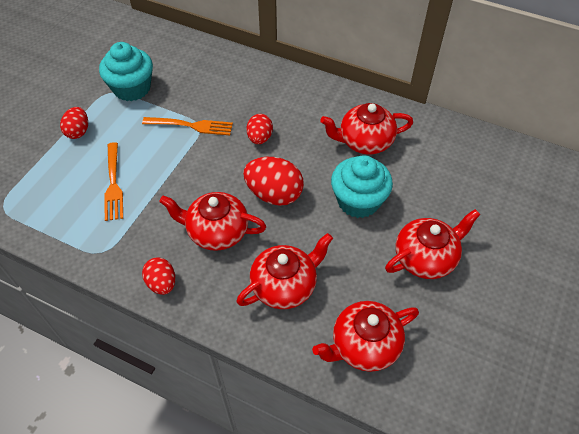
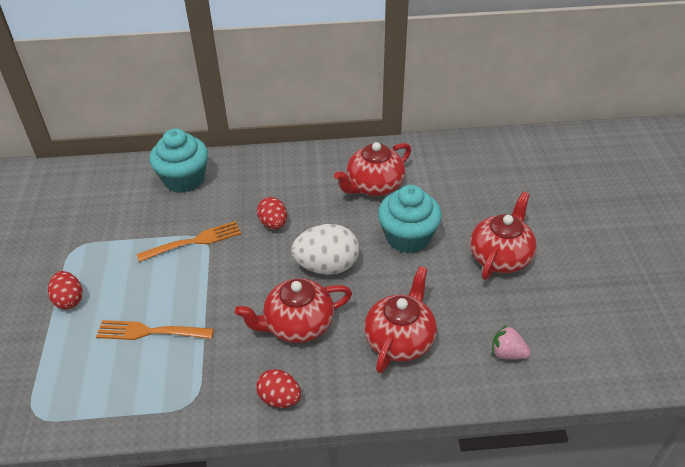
camera: 30 degrees left, 10 degrees down
turquoise cupcake [99,42,153,101] -> turquoise cupcake moved to [149,128,208,193]
orange fork [104,142,123,221] -> orange fork turned 135 degrees clockwise [96,320,214,340]
red egg [243,157,304,206] -> white egg [291,224,359,275]
red teapot [312,301,419,372] -> pink strawberry [492,325,531,359]

